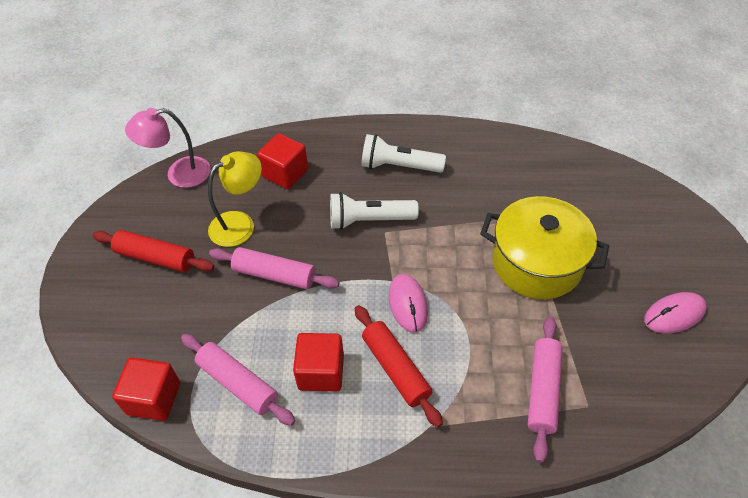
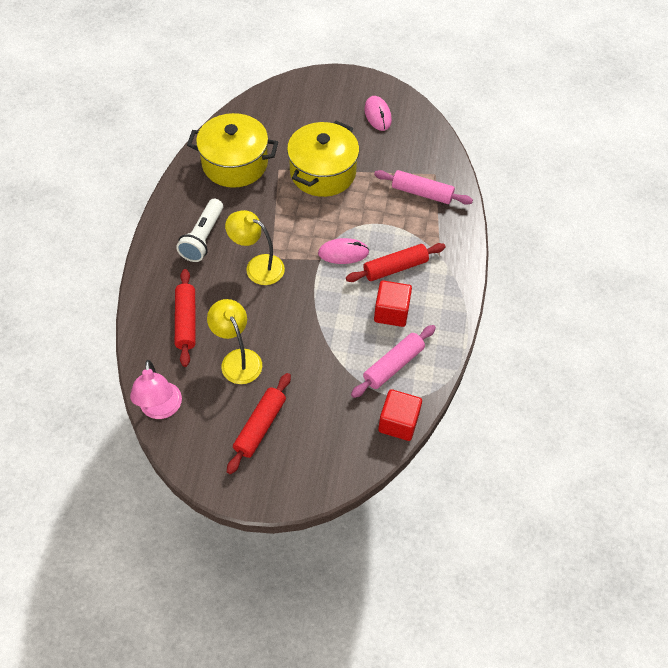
camera: 85 degrees left, 5 degrees up
pink rolling pin [209,247,340,289] -> none
red cube [257,133,308,189] -> red rolling pin [175,269,196,367]
white flashlight [330,192,419,230] -> yellow lamp [225,210,285,285]
none -> yellow pot [187,113,278,188]

